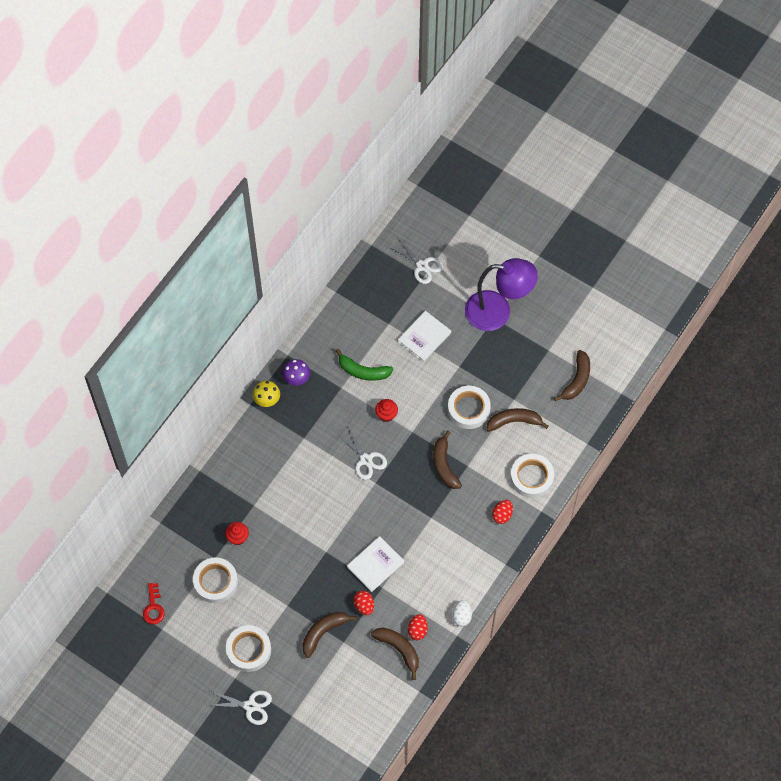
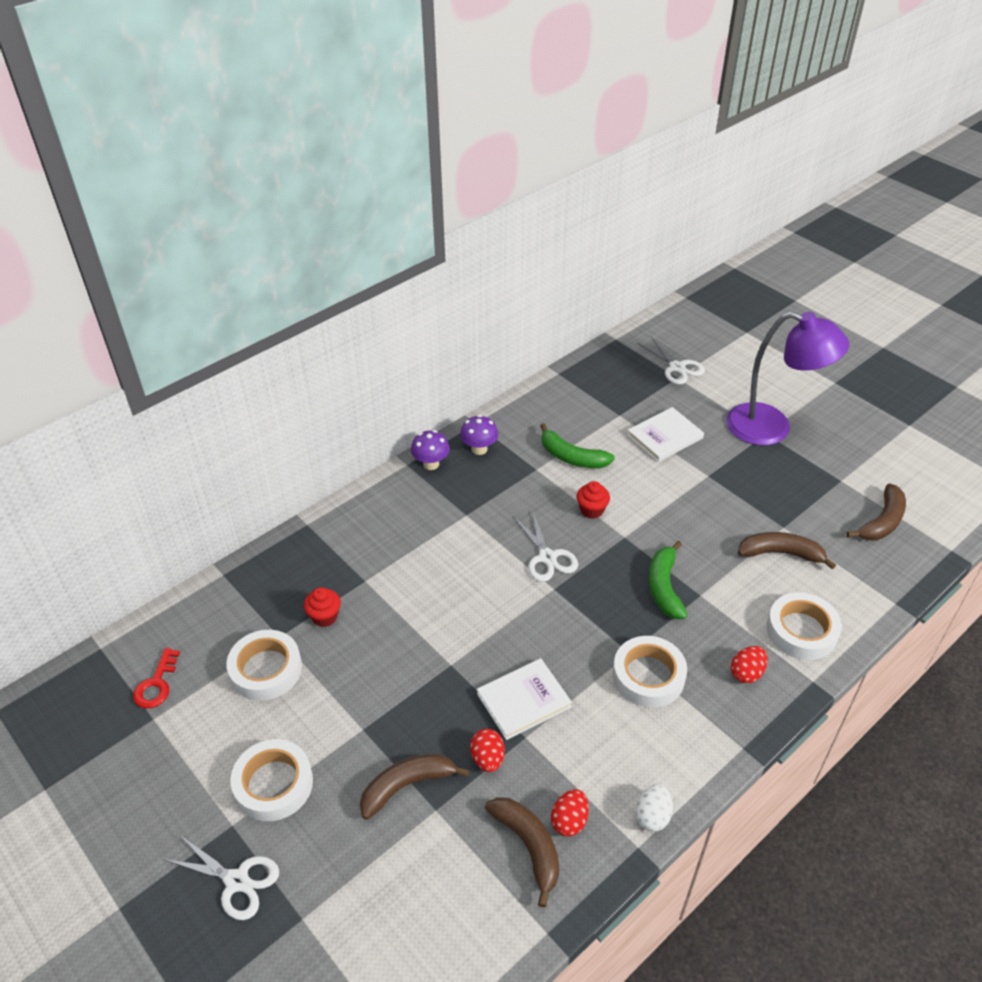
camera: 15 degrees right, 20 degrees down
yellow mushroom [253,381,280,407] -> purple mushroom [411,430,450,470]
brown banana [433,430,462,489] -> green banana [649,541,688,619]
white tape [448,386,491,429] -> white tape moved to [613,636,687,708]

